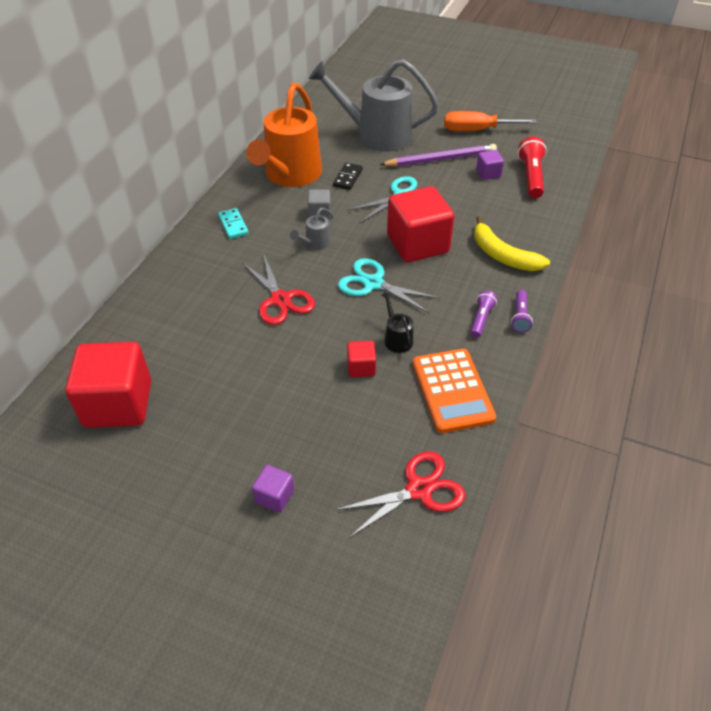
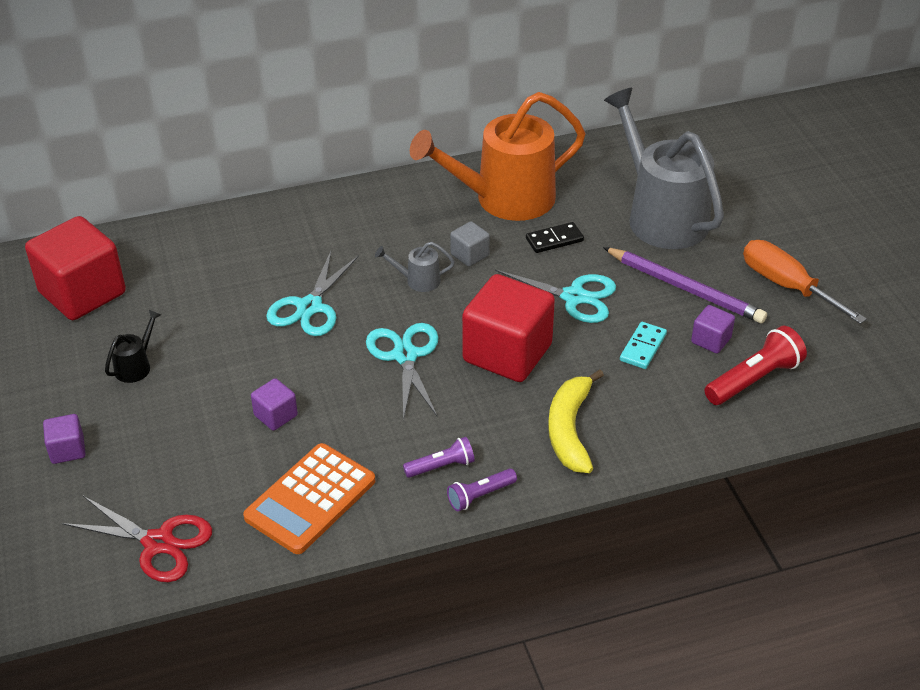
camera: 50 degrees right, 5 degrees down
turquoise domino [218,208,249,239] -> turquoise domino moved to [620,322,667,369]
red scissors [242,255,315,325] -> turquoise scissors [266,251,359,336]
red cube [347,341,376,377] -> purple cube [251,378,298,431]
black watering can [382,292,413,353] -> black watering can moved to [105,310,161,383]

